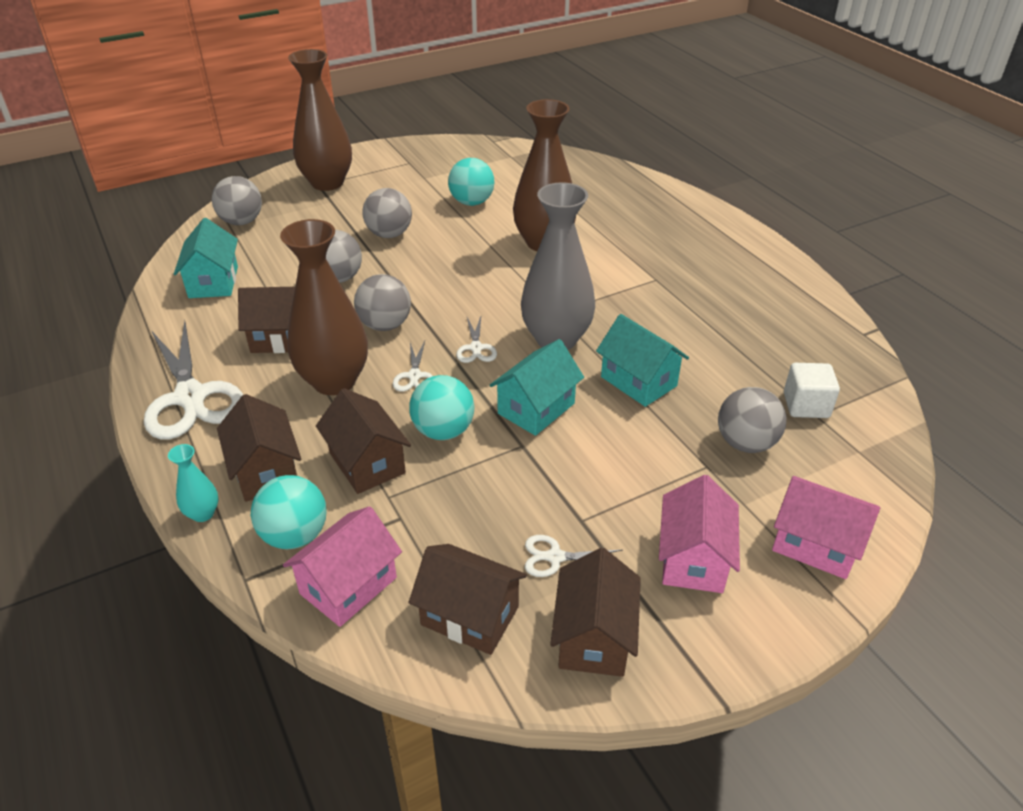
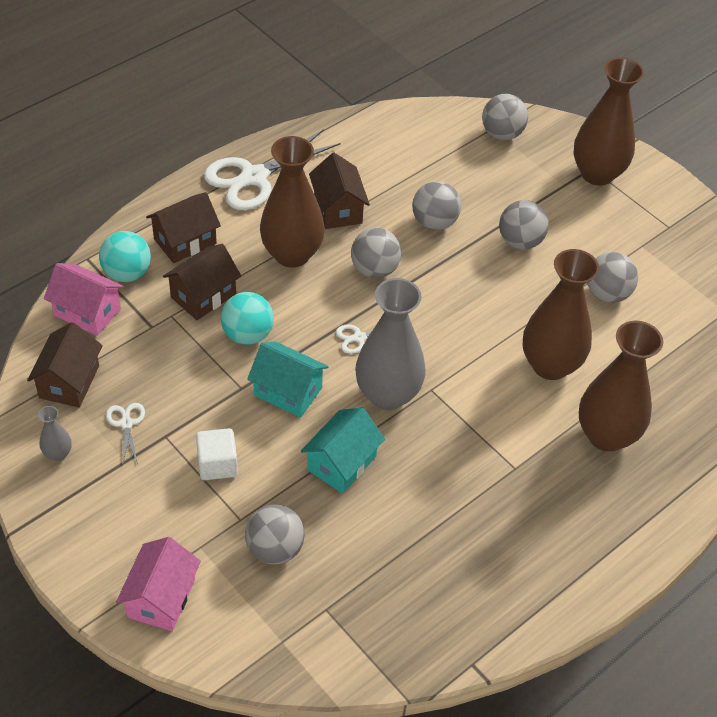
camera: 75 degrees right, 10 degrees up
turquoise vase [168,444,219,522] -> none
turquoise house [174,218,238,298] -> none
white scissors [393,341,432,392] -> none
turquoise ball [448,158,494,206] -> grey ball [587,252,638,303]
brown house [550,548,641,677] -> grey vase [38,406,72,461]
pink house [659,475,740,593] -> none
white cube [784,363,840,418] -> white cube moved to [196,428,238,480]
none -> brown vase [579,321,663,452]

